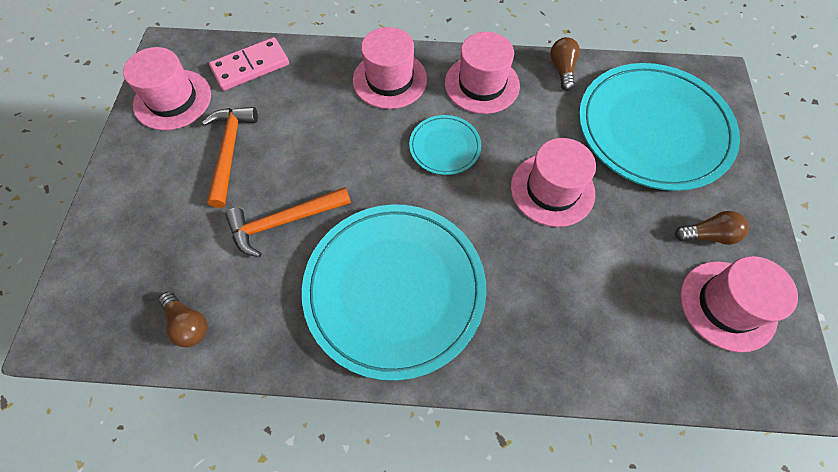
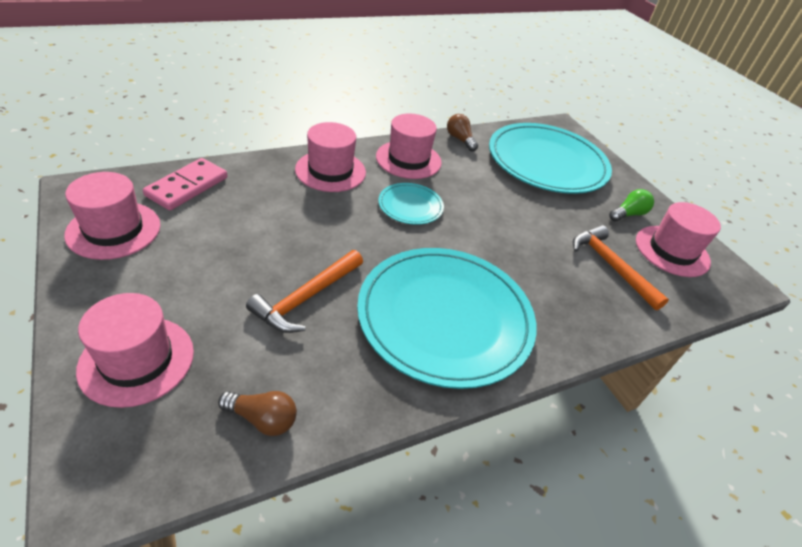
camera: 35 degrees left, 20 degrees down
orange hammer [202,107,258,208] -> orange hammer moved to [573,225,669,311]
pink hat [511,138,596,227] -> pink hat moved to [76,293,194,408]
brown light bulb [675,211,749,245] -> green light bulb [609,189,654,222]

